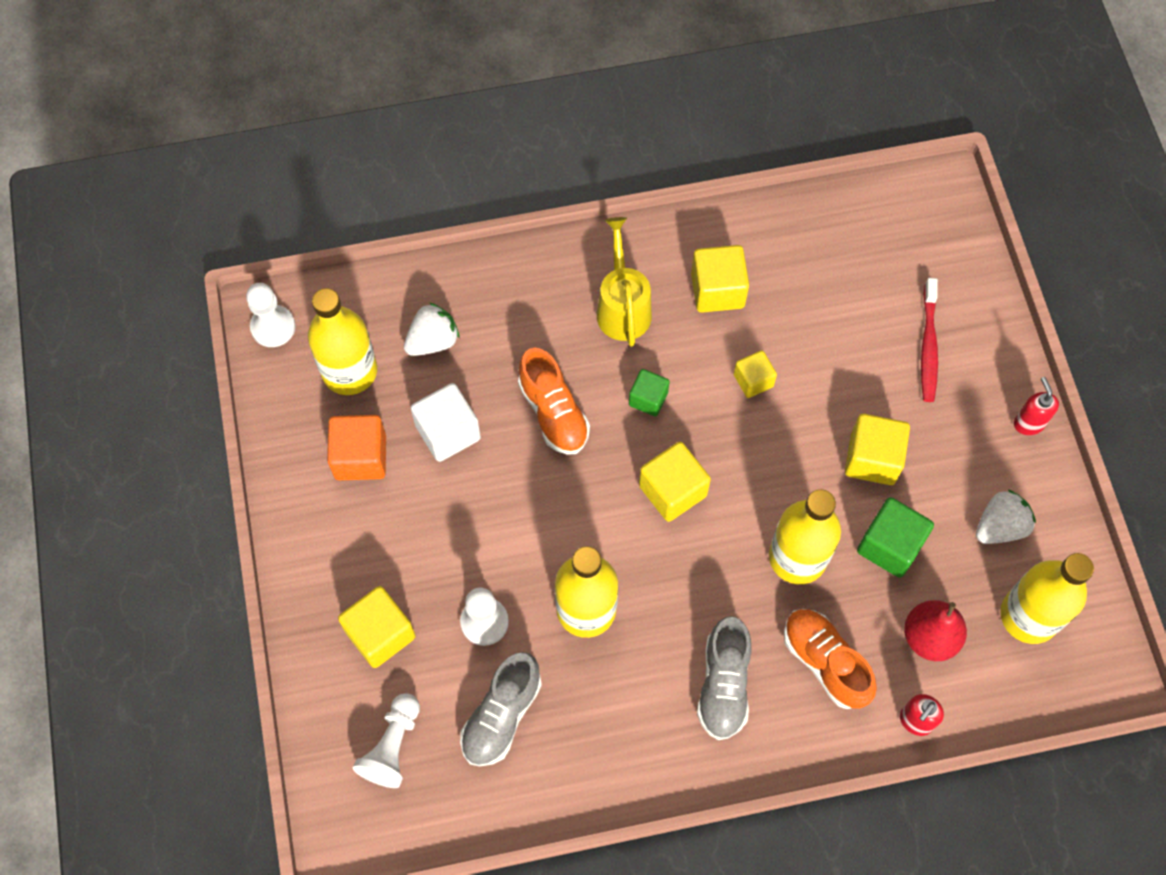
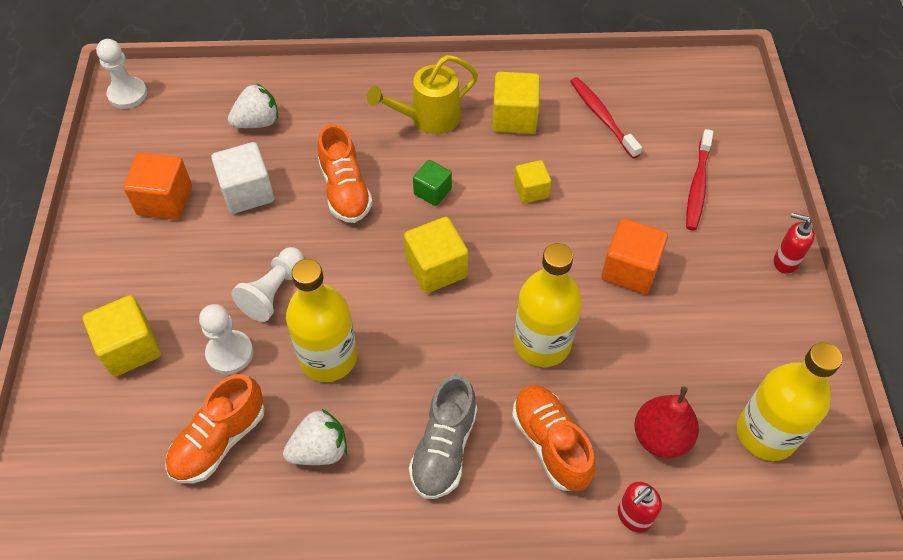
camera: 10 degrees right, 10 degrees down
yellow bottle [308,288,377,395] -> none
white pawn [353,693,420,788] -> white pawn moved to [231,247,304,322]
grey shoe [460,652,542,766] -> orange shoe [165,374,265,483]
yellow watering can [597,217,652,347] -> yellow watering can turned 120 degrees counterclockwise [367,55,478,134]
yellow cube [845,414,910,485] -> orange cube [602,218,668,294]
green cube [857,497,934,578] -> none
white strawberry [976,490,1036,544] -> white strawberry moved to [283,409,347,465]
red soap dispenser [1014,377,1059,435] -> red soap dispenser turned 60 degrees counterclockwise [774,213,815,274]
none -> red toothbrush [570,77,642,159]

